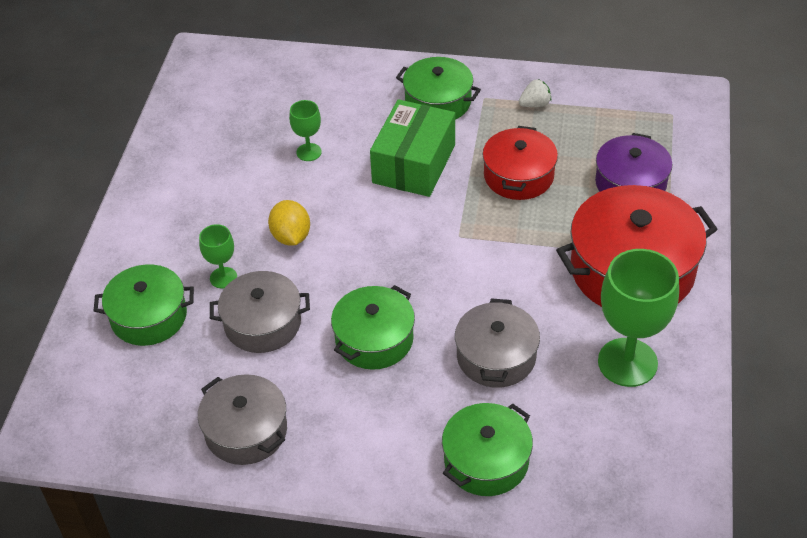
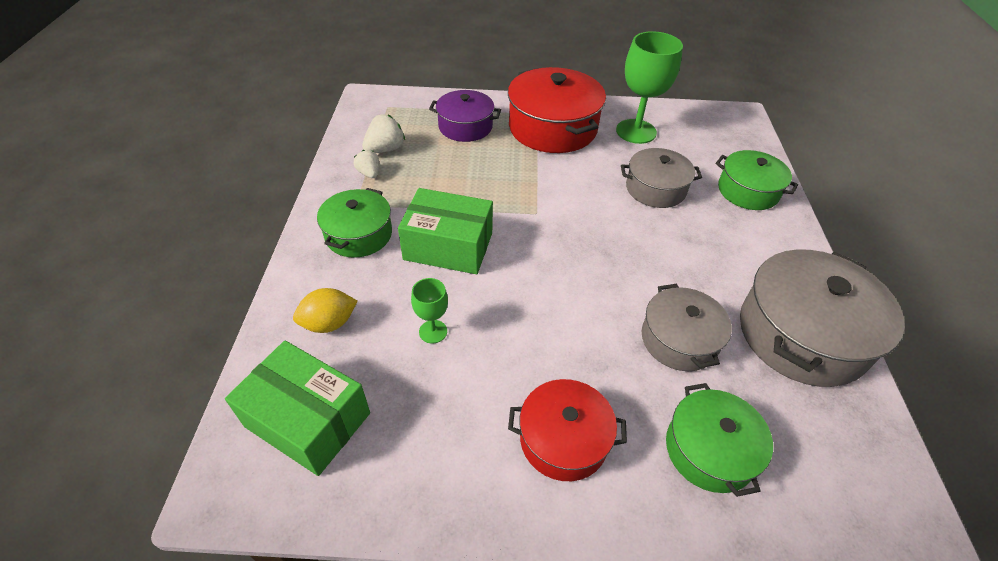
camera: 100 degrees left, 0 degrees up
grey pot [198,374,287,465] -> grey pot [740,249,905,387], size x1.65
green goblet [199,224,237,288] -> none
yellow lemon [268,200,310,246] -> yellow lemon moved to [293,288,358,333]
green pot [331,285,415,370] -> none
red pot [483,126,558,200] -> red pot moved to [508,379,627,481]
none -> green box [225,340,370,476]
none -> white strawberry [362,114,405,153]

